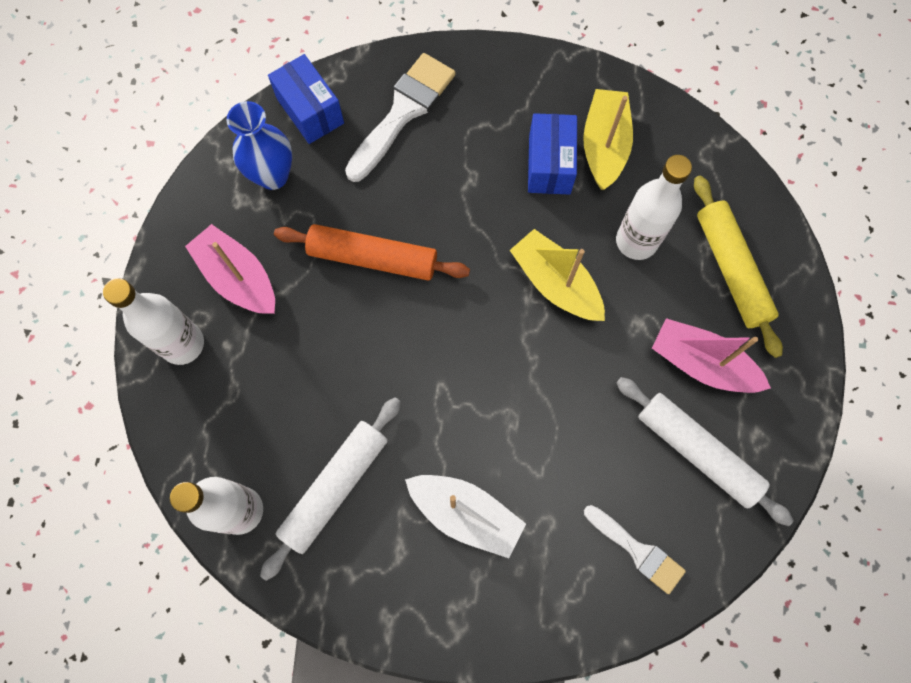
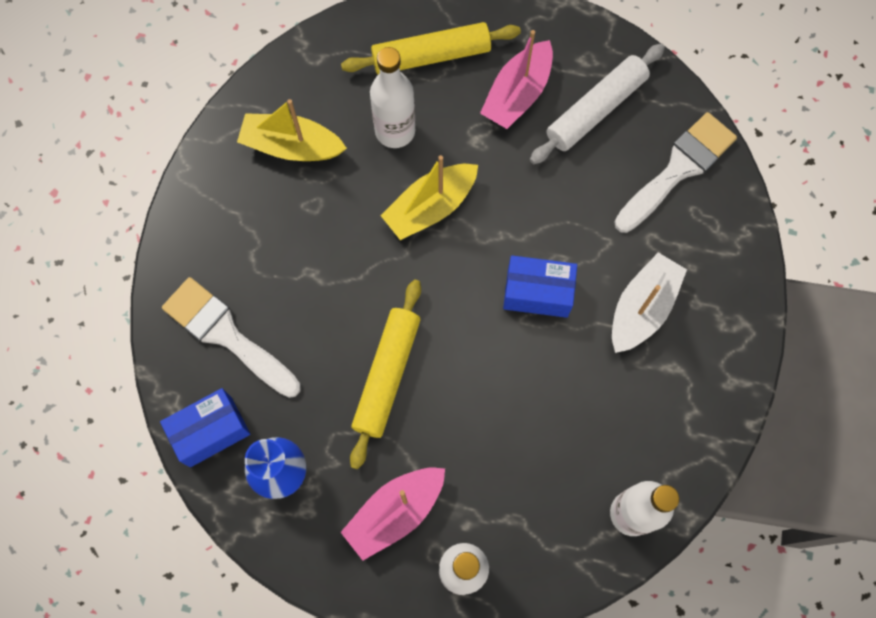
camera: 85 degrees left, 0 degrees up
white rolling pin [260,397,401,581] -> none
orange rolling pin [274,224,470,280] -> yellow rolling pin [350,280,421,469]
blue box [528,113,577,195] -> blue box moved to [503,256,577,318]
white brush [584,505,686,594] -> white brush [614,112,737,233], size x1.60

